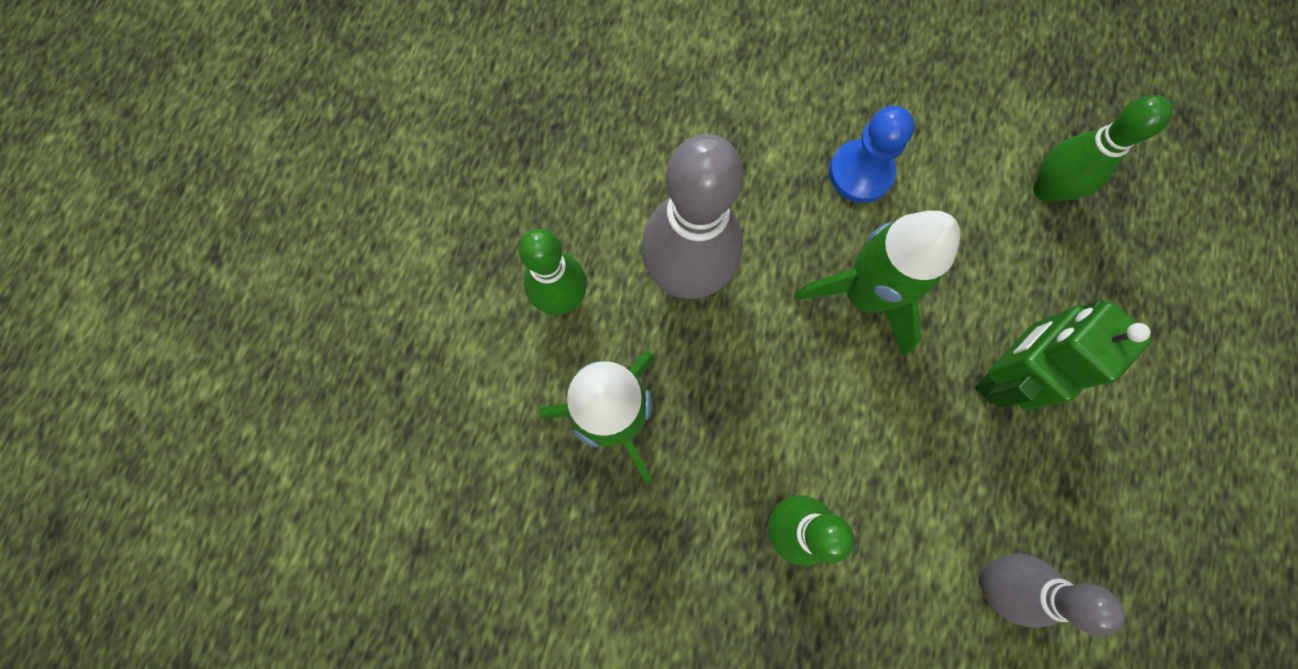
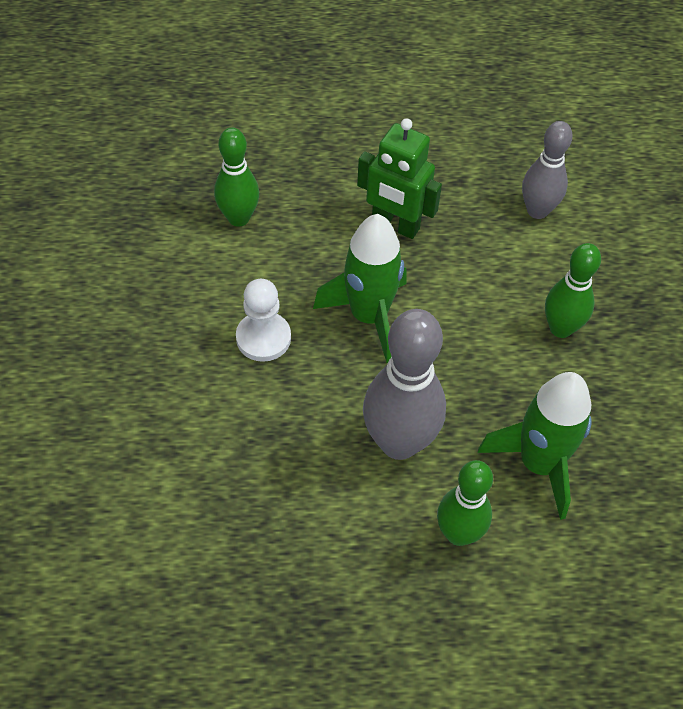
camera: 110 degrees left, 20 degrees down
blue pawn [829,106,915,203] -> white pawn [236,279,291,362]

